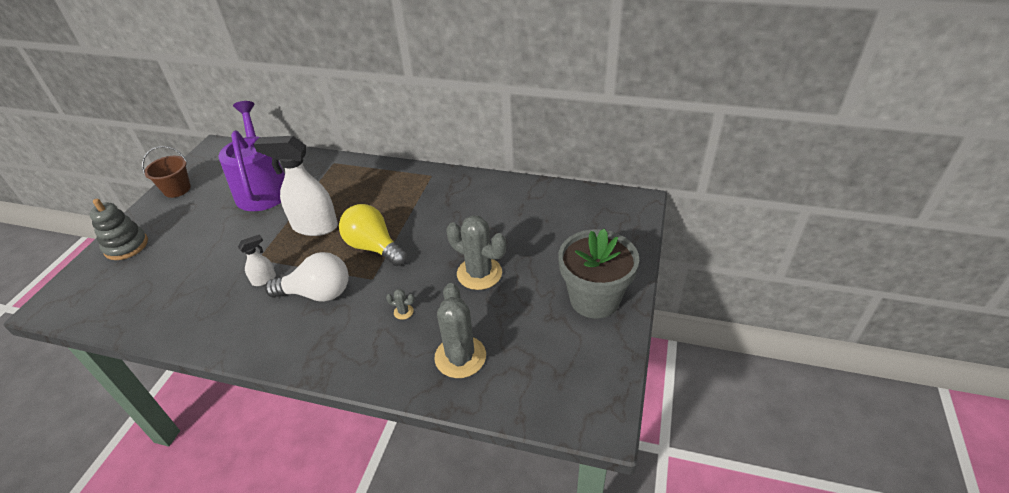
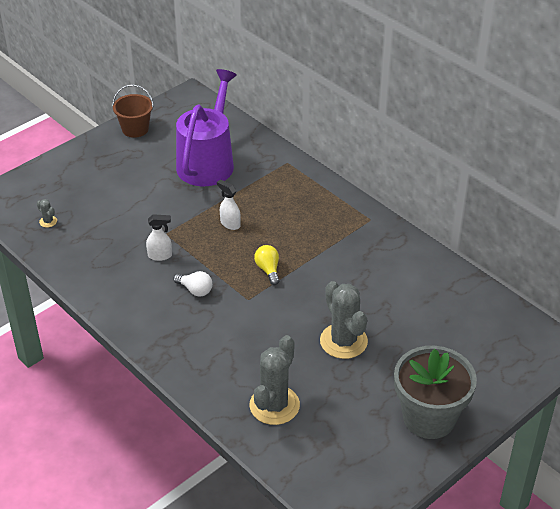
camera: 30 degrees right, 0 degrees up
grey stacking toy [89,199,148,260] -> none
white spray bottle [254,136,338,236] -> white spray bottle [217,180,241,230], size x0.47
white light bulb [265,252,349,302] -> white light bulb [173,271,212,297], size x0.53
yellow light bulb [339,204,407,266] -> yellow light bulb [254,245,280,285], size x0.53
grey cactus [386,289,414,320] -> grey cactus moved to [37,199,57,228]

